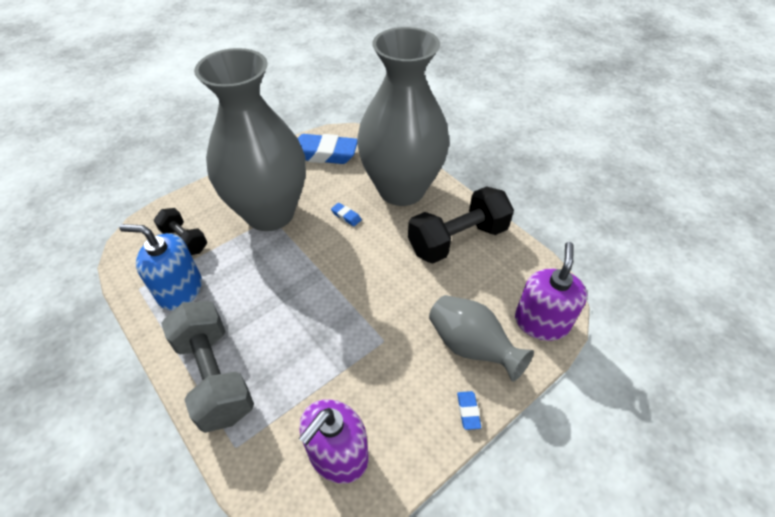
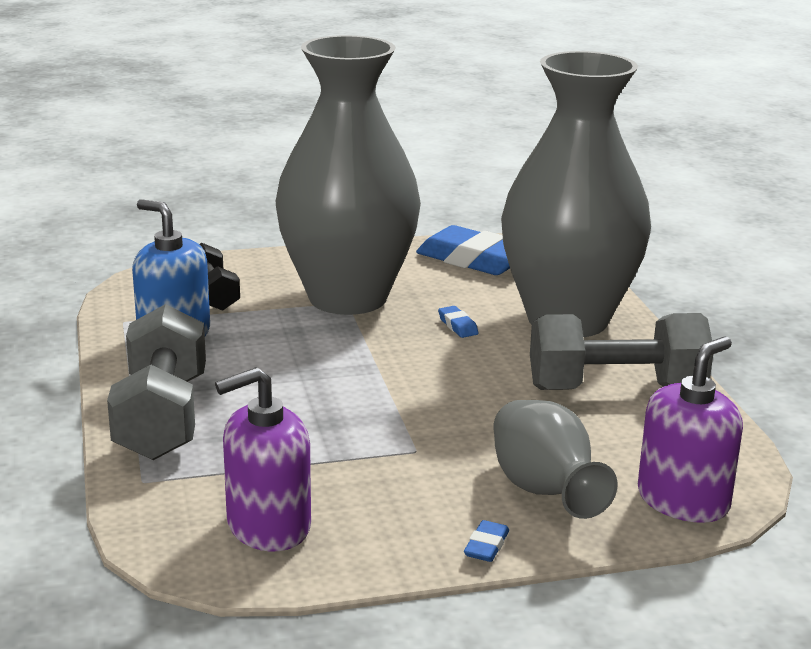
camera: 25 degrees right, 25 degrees down
black dumbbell [408,186,514,263] -> grey dumbbell [530,313,713,390]

